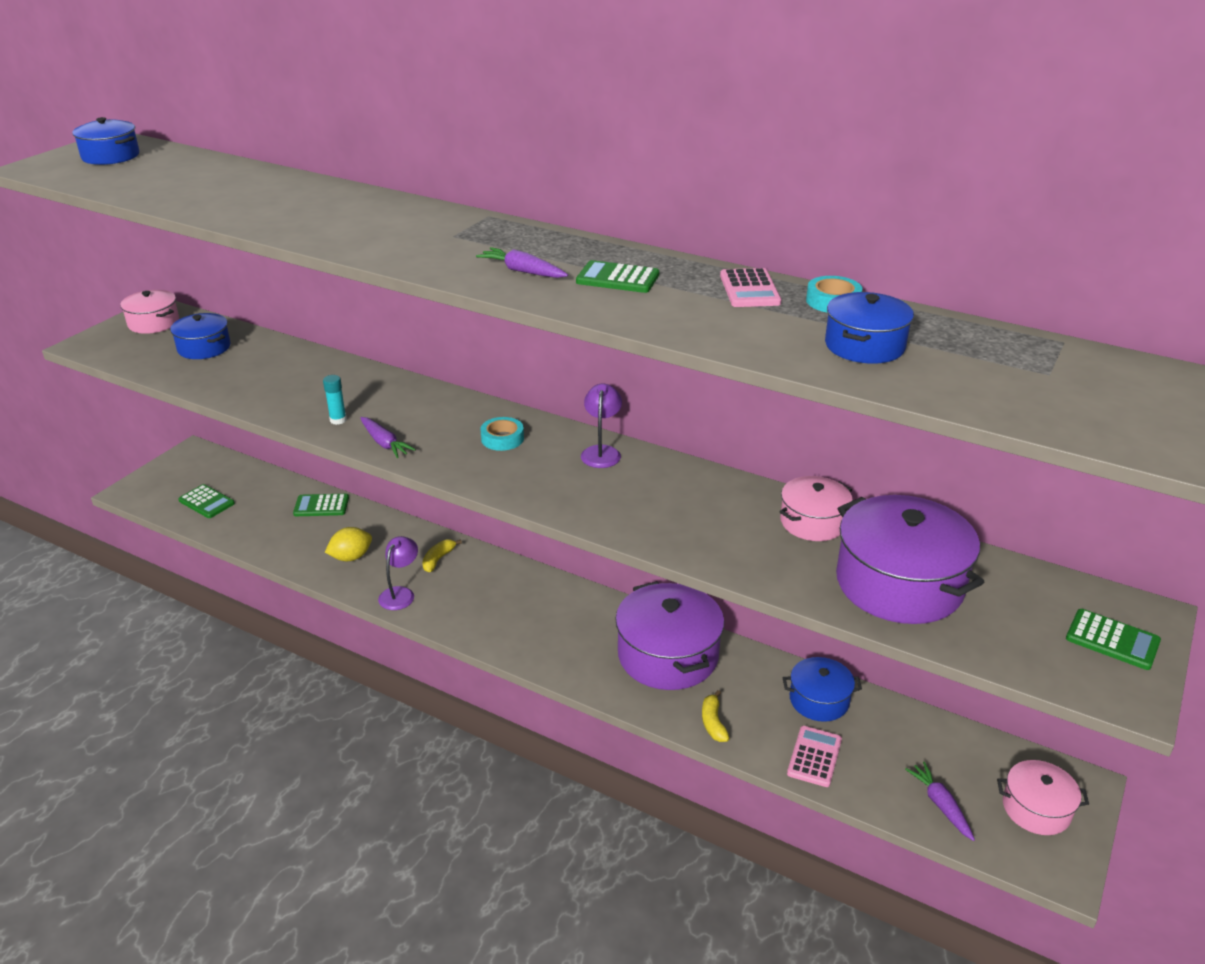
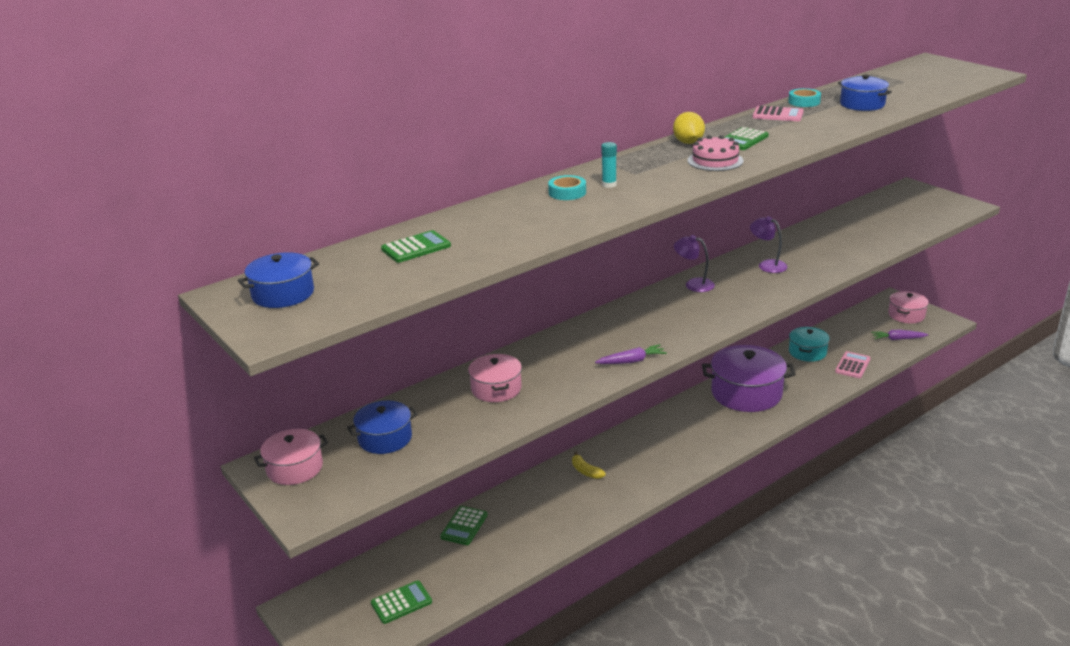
camera: 65 degrees left, 5 degrees down
turquoise glue stick [323,375,347,425] -> turquoise glue stick moved to [601,142,617,188]
yellow lemon [325,527,372,561] -> yellow lemon moved to [673,112,705,144]
purple lamp [378,536,418,610] -> purple lamp moved to [750,216,788,273]
purple carrot [476,247,568,278] -> pink cake [687,135,744,171]
turquoise tape [481,417,524,451] -> turquoise tape moved to [548,175,586,200]
yellow banana [702,690,730,742] -> none
pink pot [779,476,853,541] -> pink pot moved to [468,354,522,402]
blue pot [783,657,862,722] -> turquoise pot [789,327,830,362]
pink calculator [787,726,842,787] -> pink calculator turned 75 degrees clockwise [835,351,871,378]
purple pot [836,495,984,624] -> none
green calculator [1066,609,1161,670] -> green calculator moved to [381,230,451,263]

